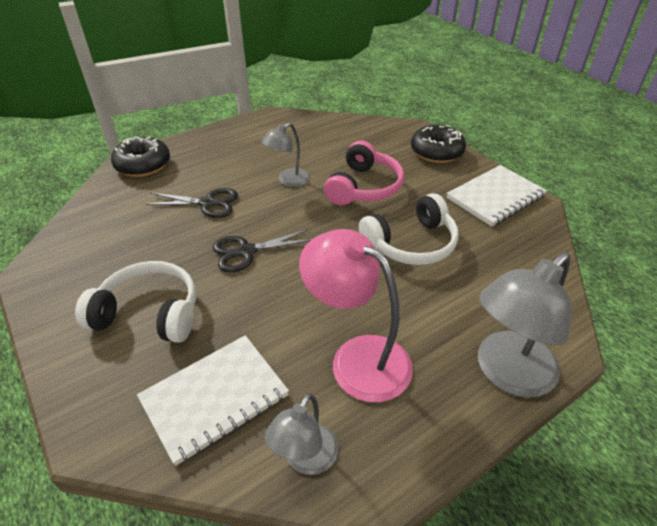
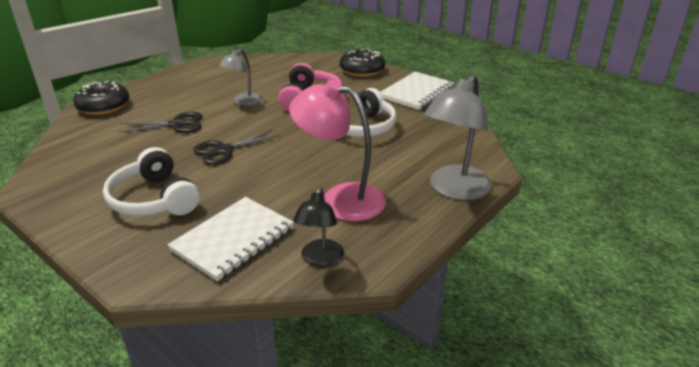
camera: 15 degrees left, 10 degrees down
white headphones [75,261,196,343] -> white headphones turned 120 degrees counterclockwise [103,147,200,216]
grey lamp [265,393,338,475] -> black lamp [293,187,344,268]

